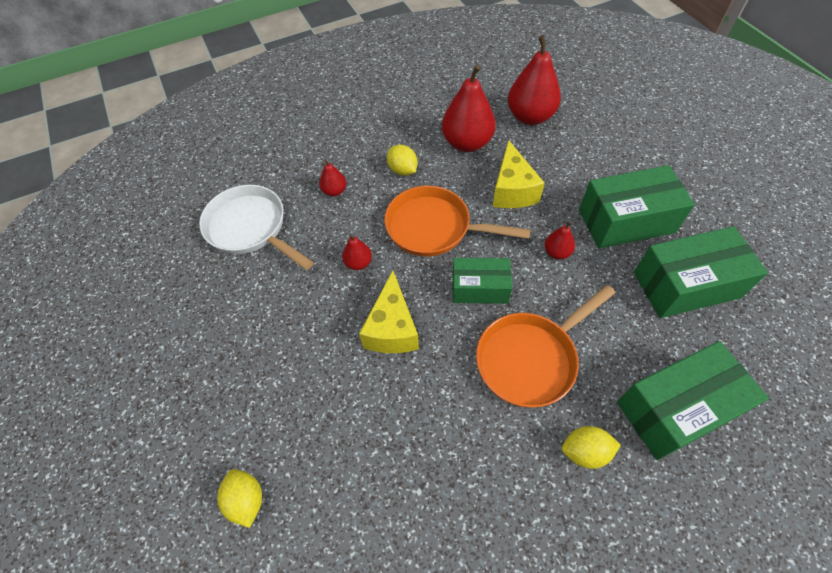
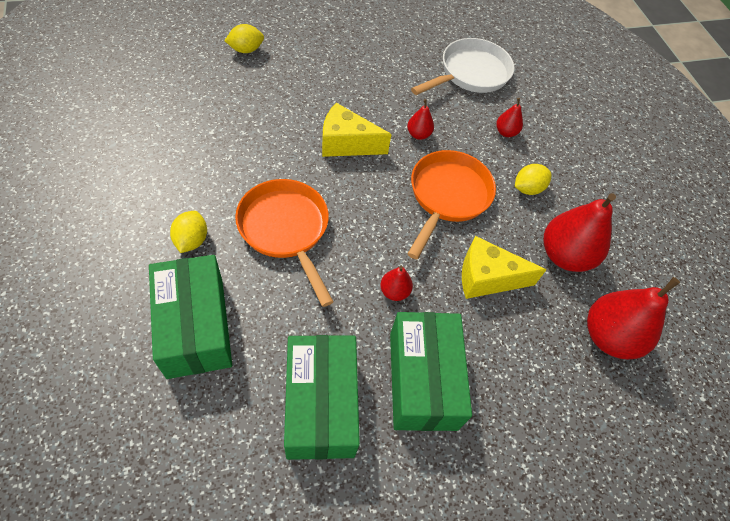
camera: 90 degrees right, 0 degrees up
green box [453,258,512,304] -> none

